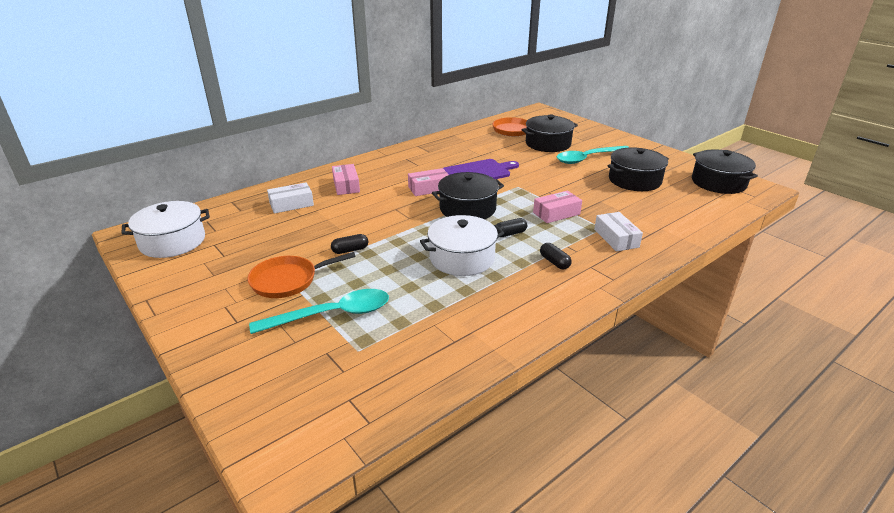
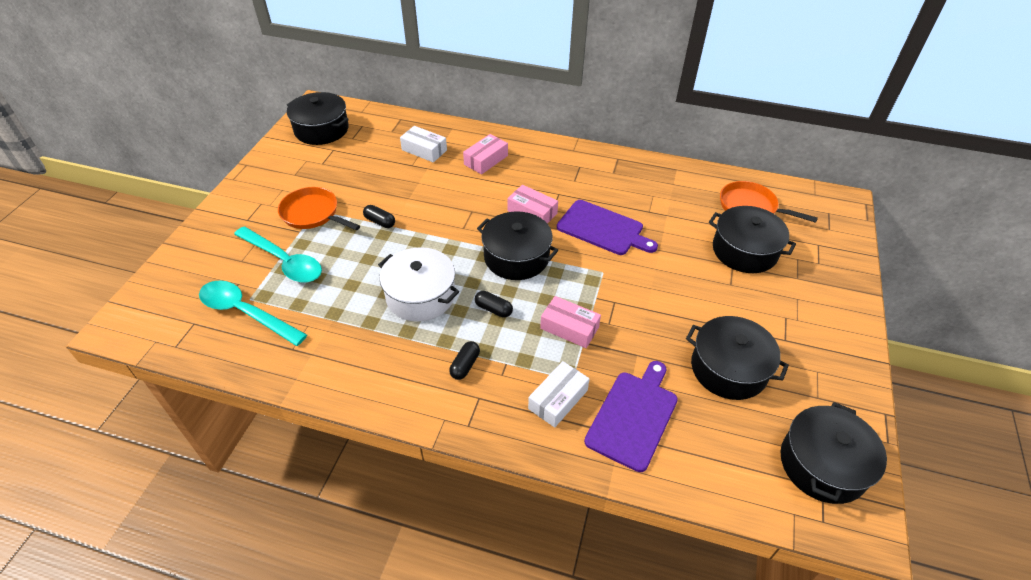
camera: 55 degrees right, 15 degrees up
white pot [121,201,210,258] -> black pot [287,92,349,145]
turquoise spoon [557,146,630,164] -> turquoise spoon moved to [199,280,307,346]
none -> purple cutting board [584,361,678,472]

